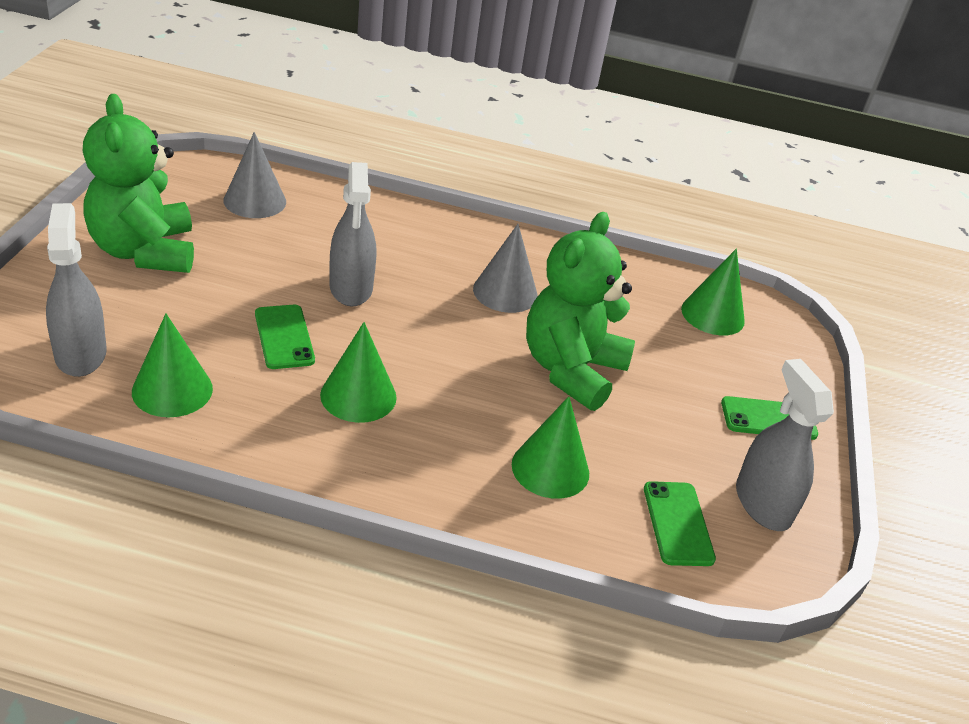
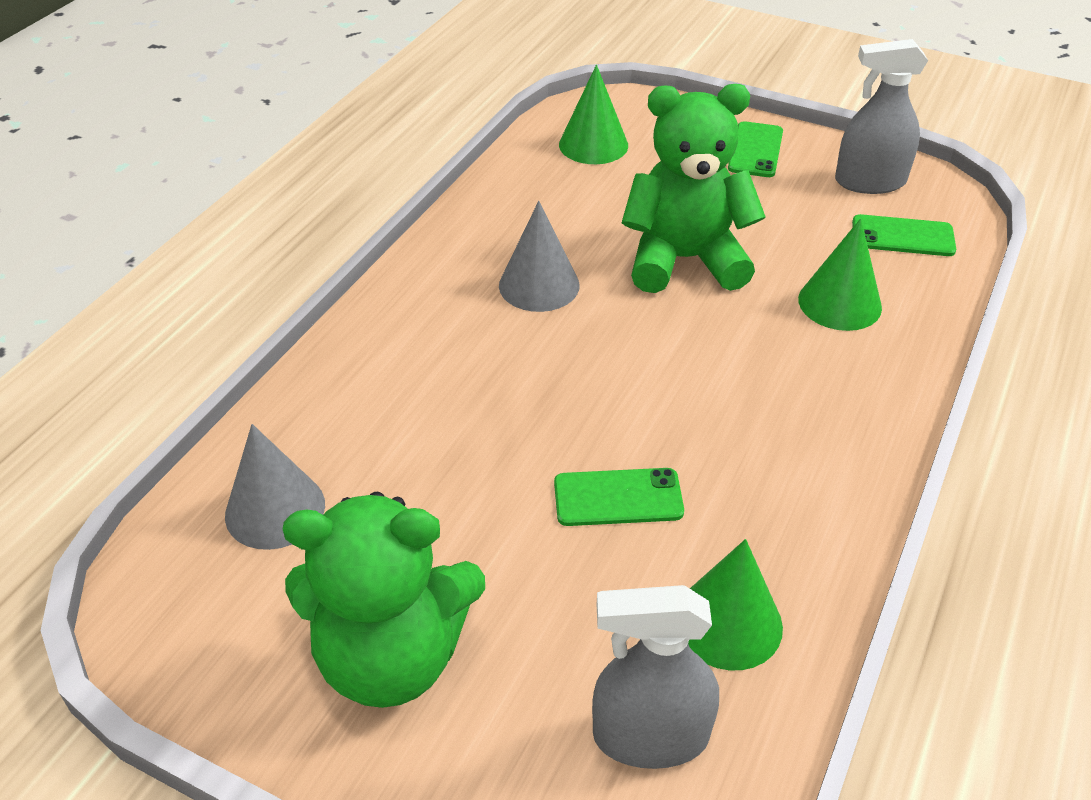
camera: 70 degrees left, 5 degrees up
green cone [320,322,397,423] -> none
grey spray bottle [329,162,376,306] -> none
green teddy bear [526,212,635,411] -> green teddy bear turned 135 degrees clockwise [622,84,766,293]

